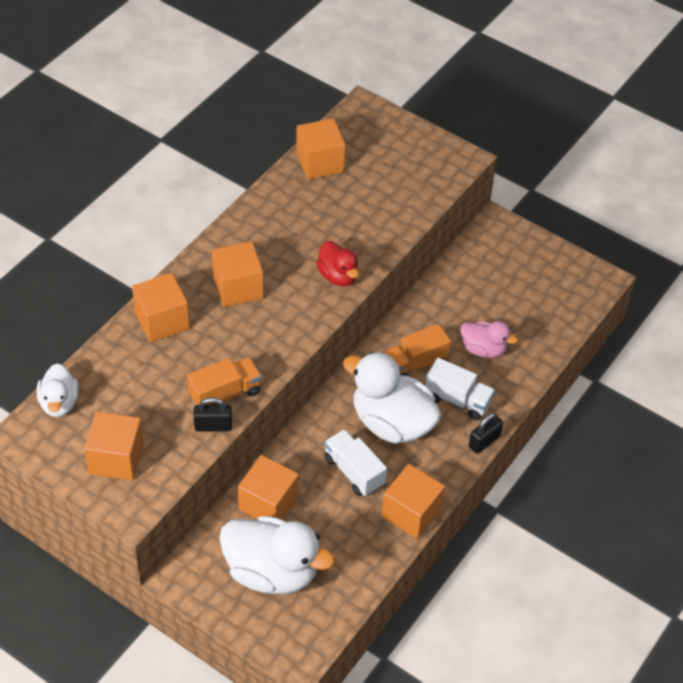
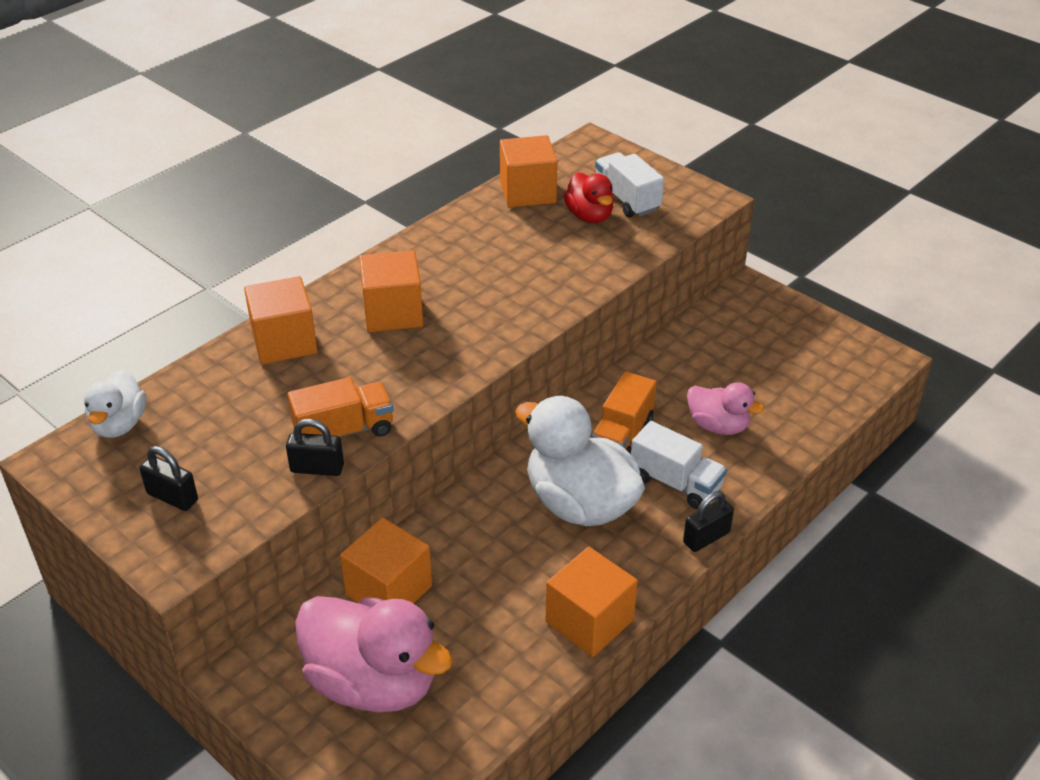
camera: 10 degrees right, 10 degrees down
orange cube [84,412,144,480] -> black padlock [139,446,198,511]
white duck [219,516,335,594] -> pink duck [295,596,453,713]
red duck [316,241,359,286] -> red duck moved to [564,172,614,223]
white truck [324,429,387,496] -> white truck moved to [595,152,664,217]
orange truck [382,324,451,376] -> orange truck turned 45 degrees counterclockwise [591,371,656,454]

